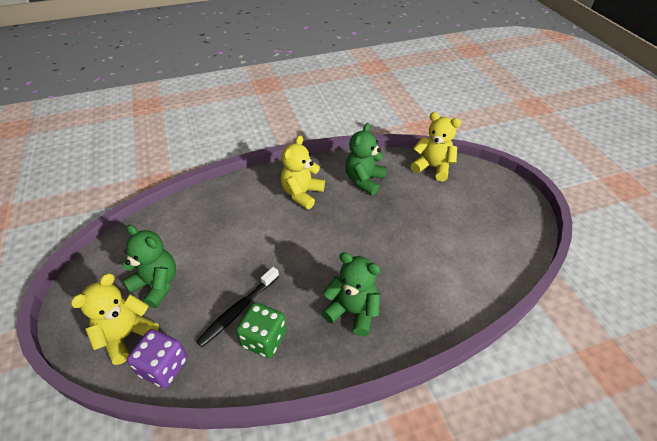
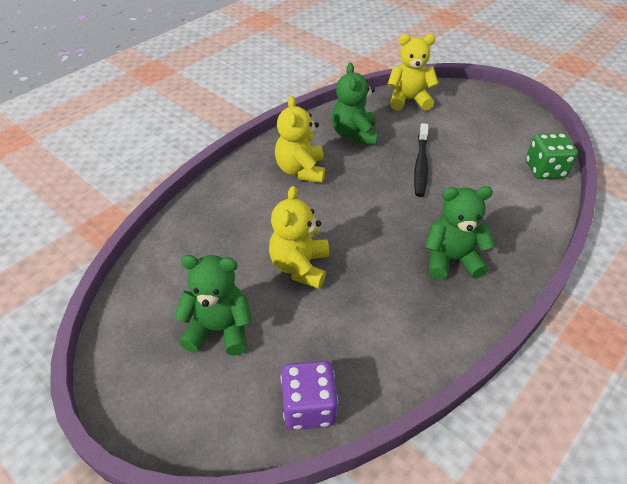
camera: 30 degrees left, 0 degrees up
yellow teddy bear [71,273,159,365] -> yellow teddy bear moved to [269,186,329,289]
black toothbrush [196,267,279,347] -> black toothbrush moved to [414,123,429,197]
green dice [236,302,287,358] -> green dice moved to [526,133,578,179]

